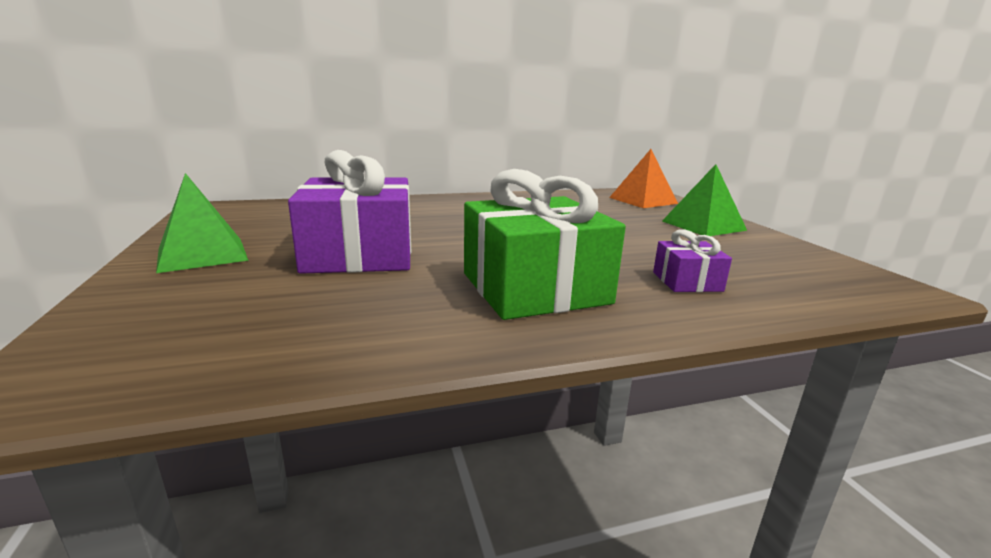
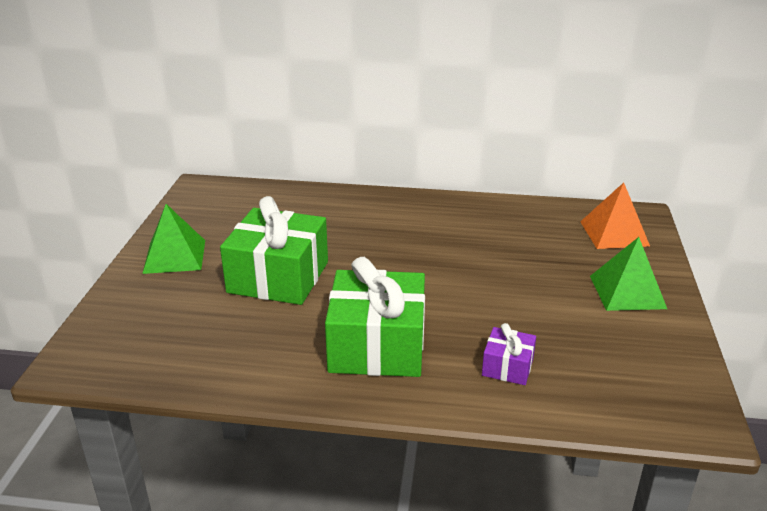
camera: 25 degrees right, 10 degrees up
purple gift [288,150,411,274] -> green gift [220,196,328,305]

